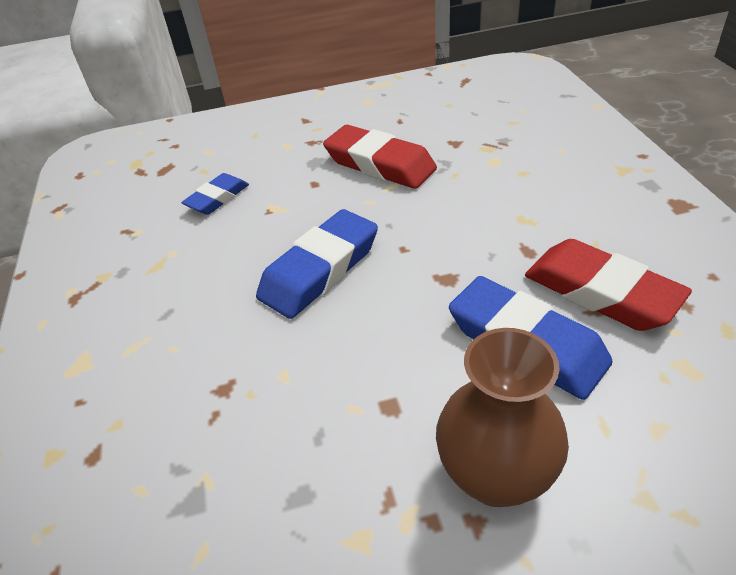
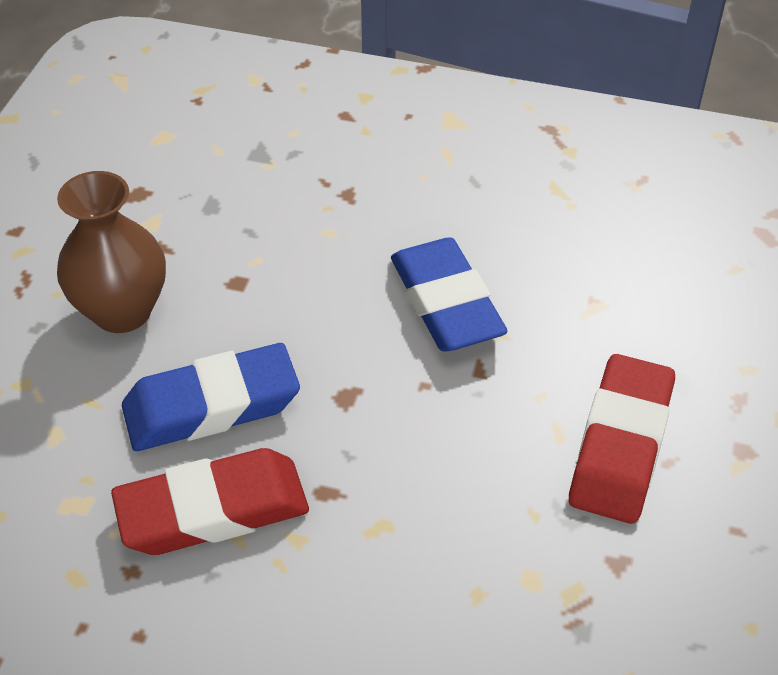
camera: 115 degrees right, 5 degrees up
blue eraser [181,173,249,215] -> none
red eraser [323,125,437,189] -> red eraser turned 45 degrees counterclockwise [569,354,675,524]

